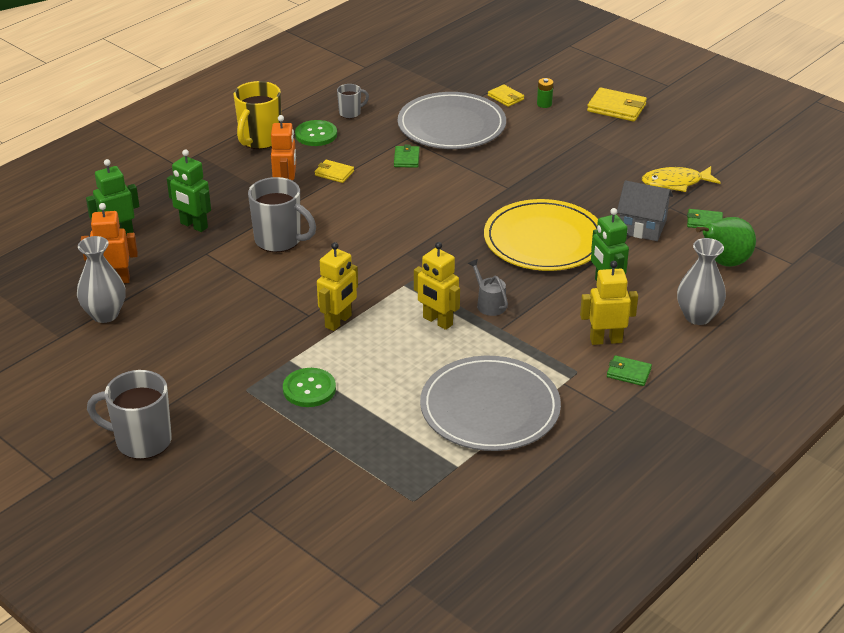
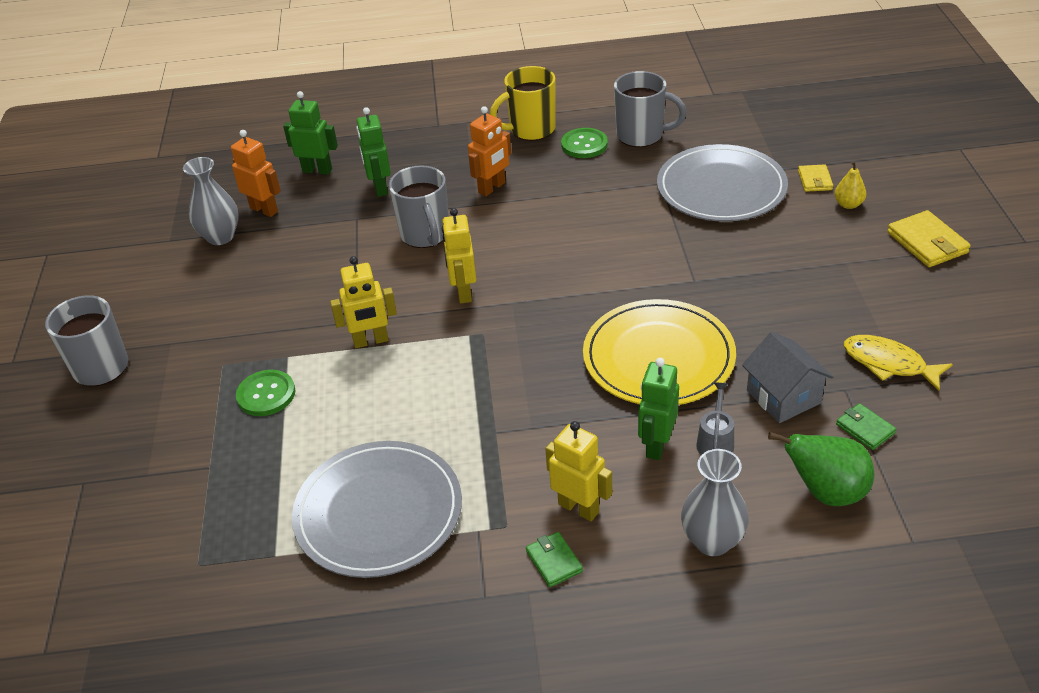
camera: 45 degrees right, 5 degrees up
yellow wallet [315,160,354,183] -> none
grey mug [337,84,369,119] -> grey mug [614,71,687,147], size x1.89
green wallet [394,145,420,168] -> none
yellow robot [414,242,460,330] -> yellow robot moved to [442,208,476,303]
grey watering can [468,259,508,316] -> grey watering can moved to [696,383,734,455]
green battery [537,78,553,108] -> yellow pear [834,161,866,209]

